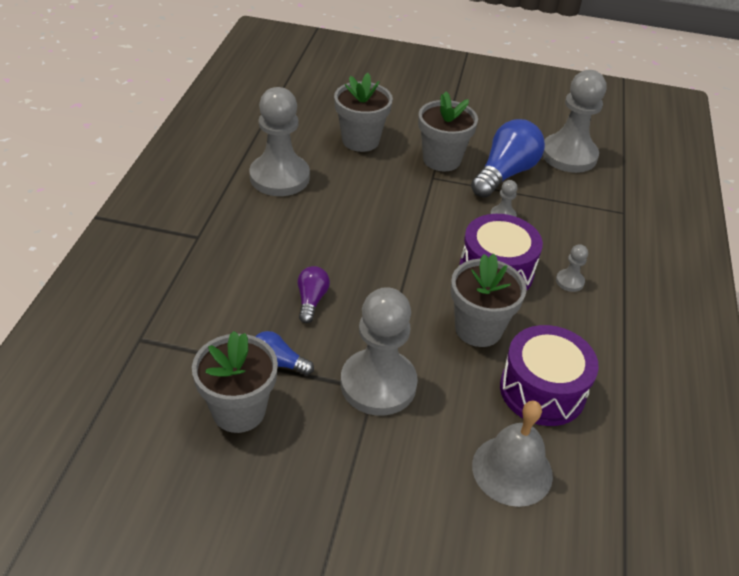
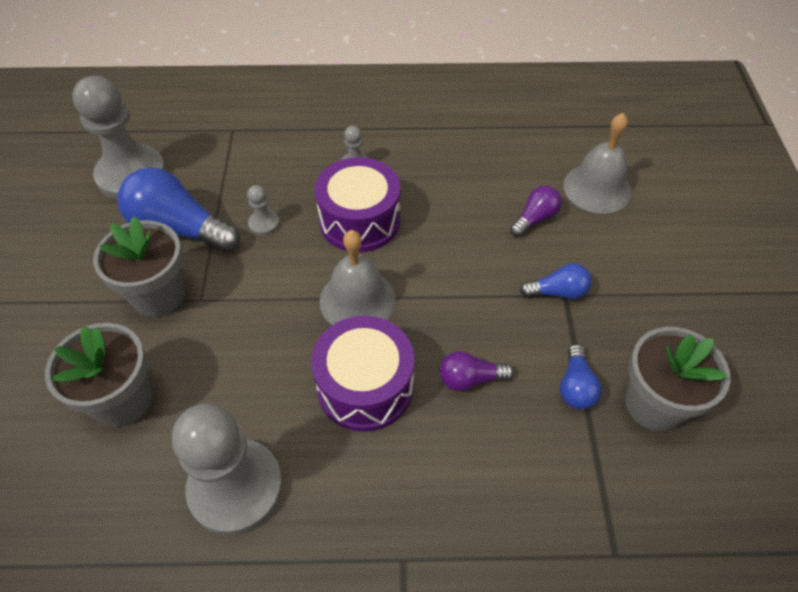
camera: 100 degrees left, 10 degrees up
grey pawn [341,287,418,416] -> blue light bulb [520,263,592,299]
grey flower pot [451,254,526,347] -> none
purple drum [500,325,599,426] -> purple drum moved to [311,316,415,432]
none -> grey bell [320,230,396,325]
none -> purple light bulb [510,186,562,237]

